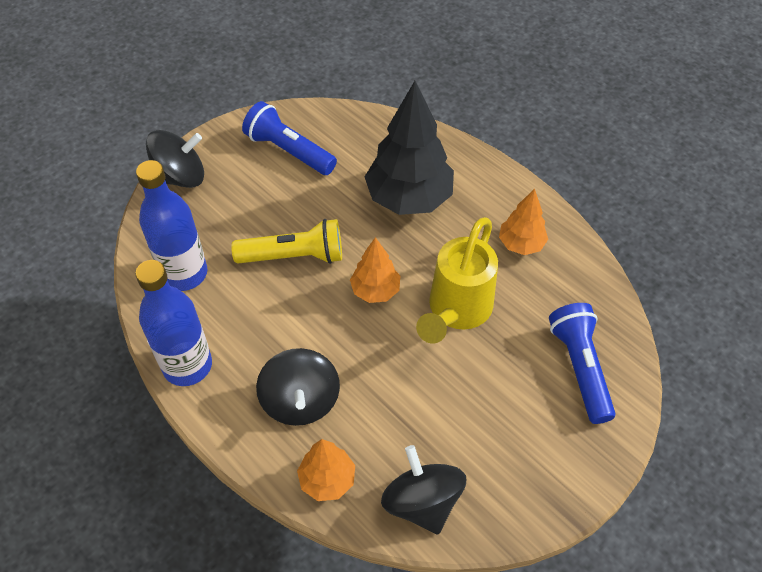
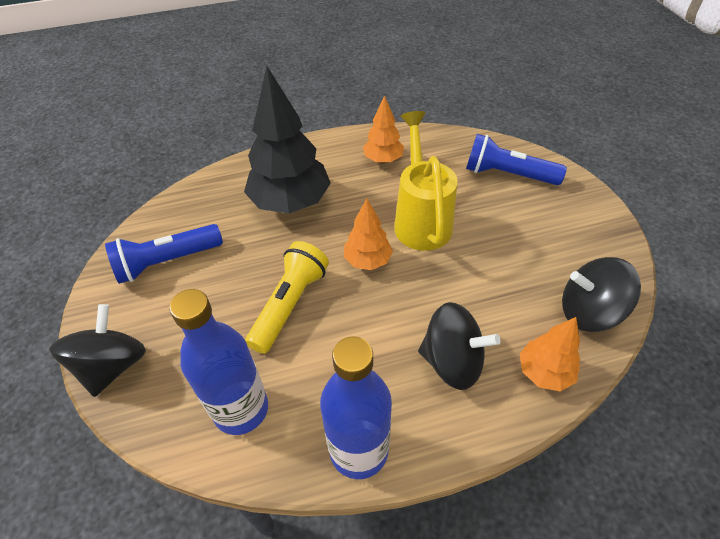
camera: 60 degrees left, 5 degrees down
yellow watering can [416,217,498,343] -> yellow watering can turned 150 degrees counterclockwise [394,111,458,251]

